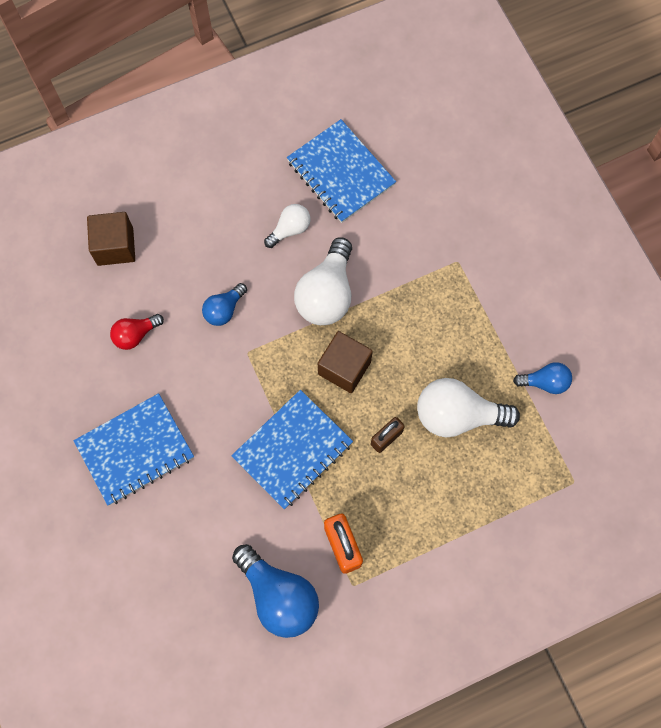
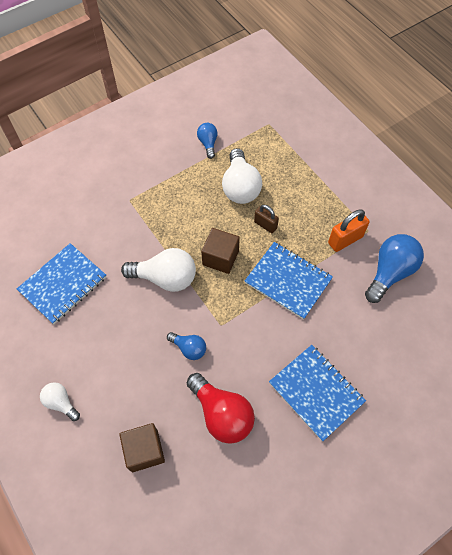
camera: 100 degrees left, 10 degrees down
red light bulb [110,314,164,350] -> red light bulb [187,373,255,444], size x1.82
white light bulb [264,204,311,248] -> white light bulb moved to [40,382,80,421]

